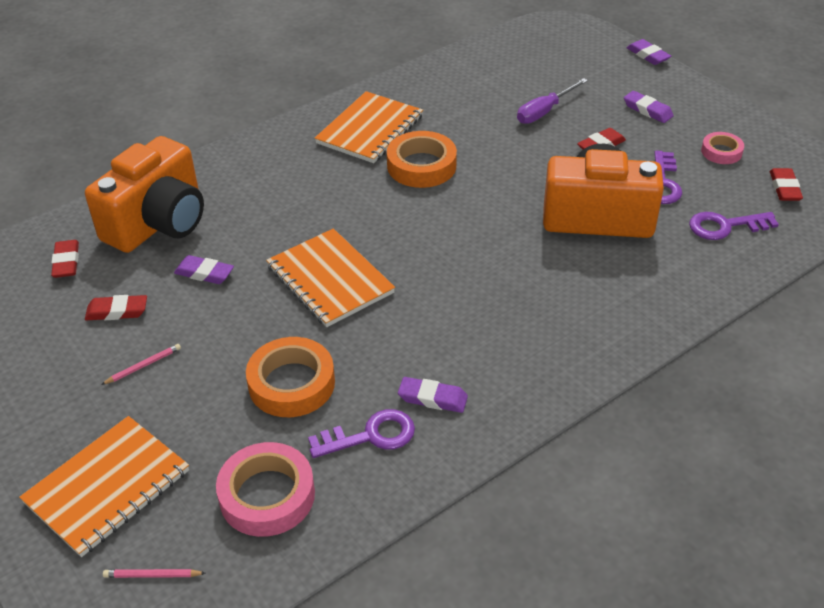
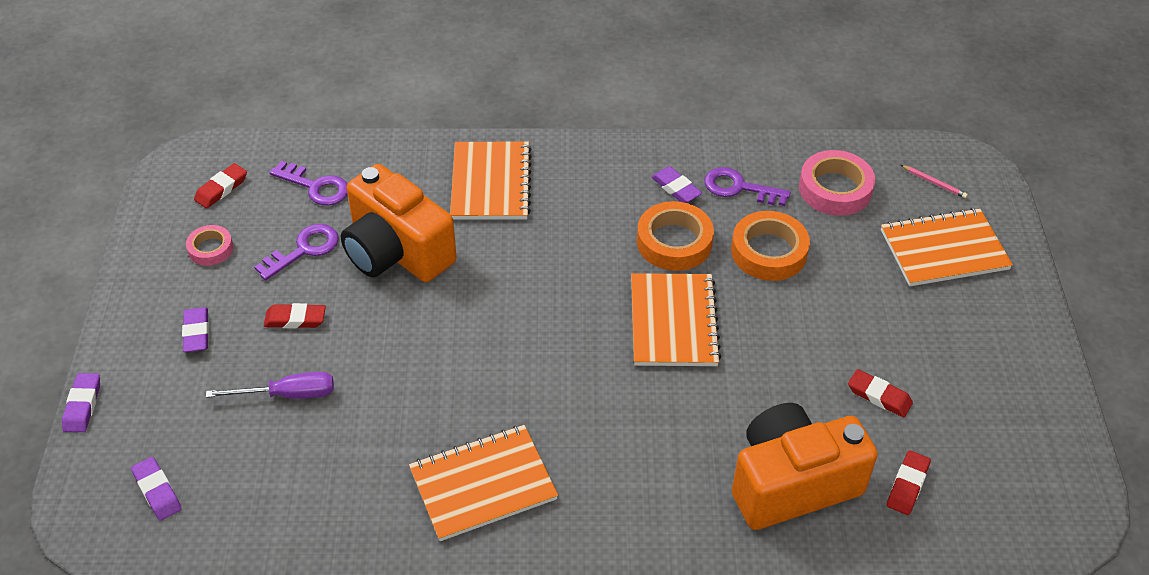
camera: 145 degrees left, 5 degrees up
pink pencil [101,344,181,385] -> none
purple eraser [174,255,234,284] -> purple eraser moved to [131,457,182,521]
orange tape [387,131,457,188] -> orange tape moved to [637,201,714,271]
none -> orange notebook [450,142,532,220]

